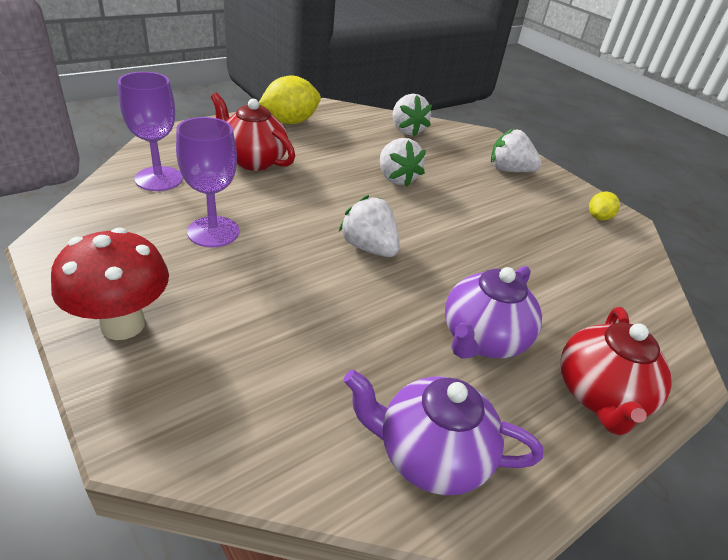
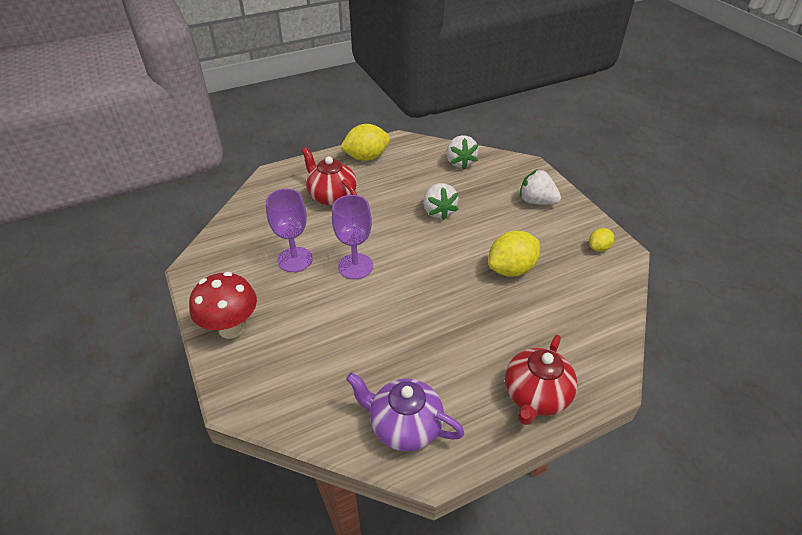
camera: 15 degrees right, 5 degrees up
purple goblet [118,72,183,191] -> purple goblet moved to [332,195,373,279]
white strawberry [339,195,400,257] -> none
purple teapot [445,266,542,359] -> none
none -> yellow lemon [488,231,540,277]

